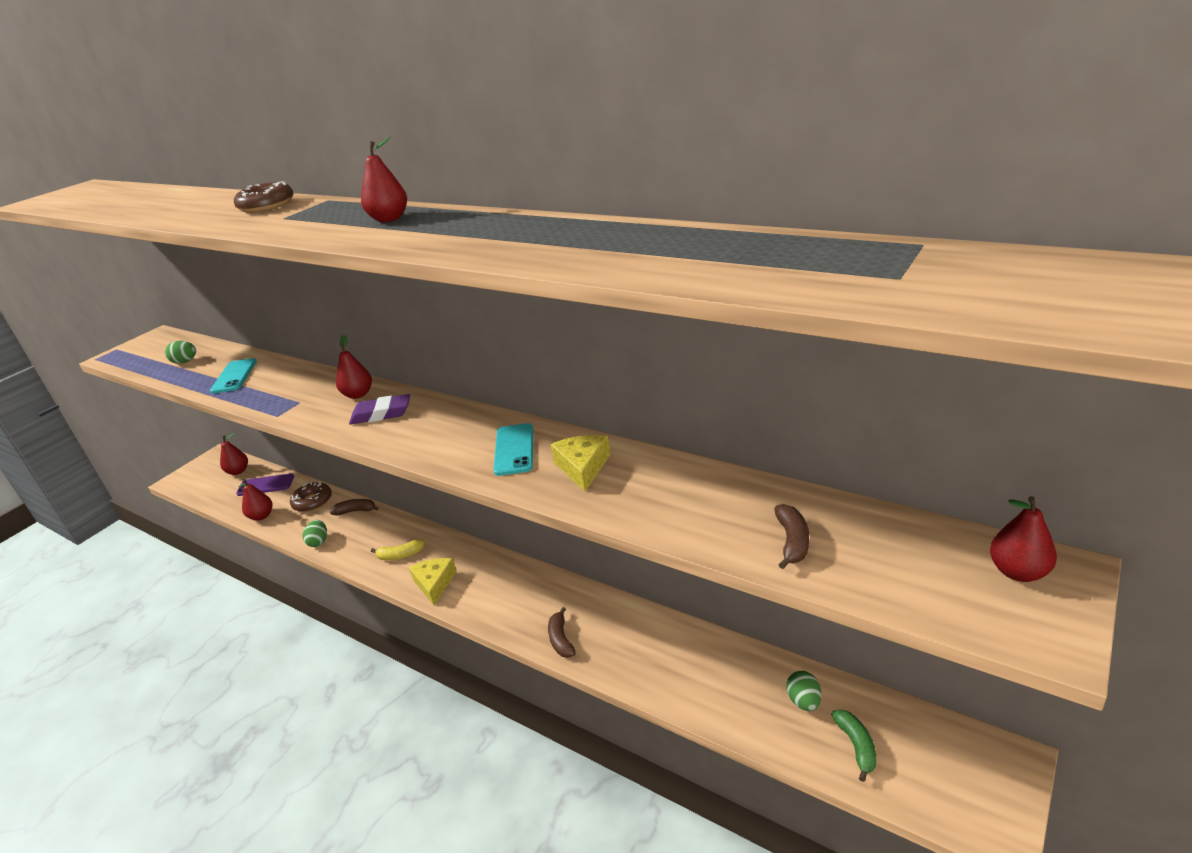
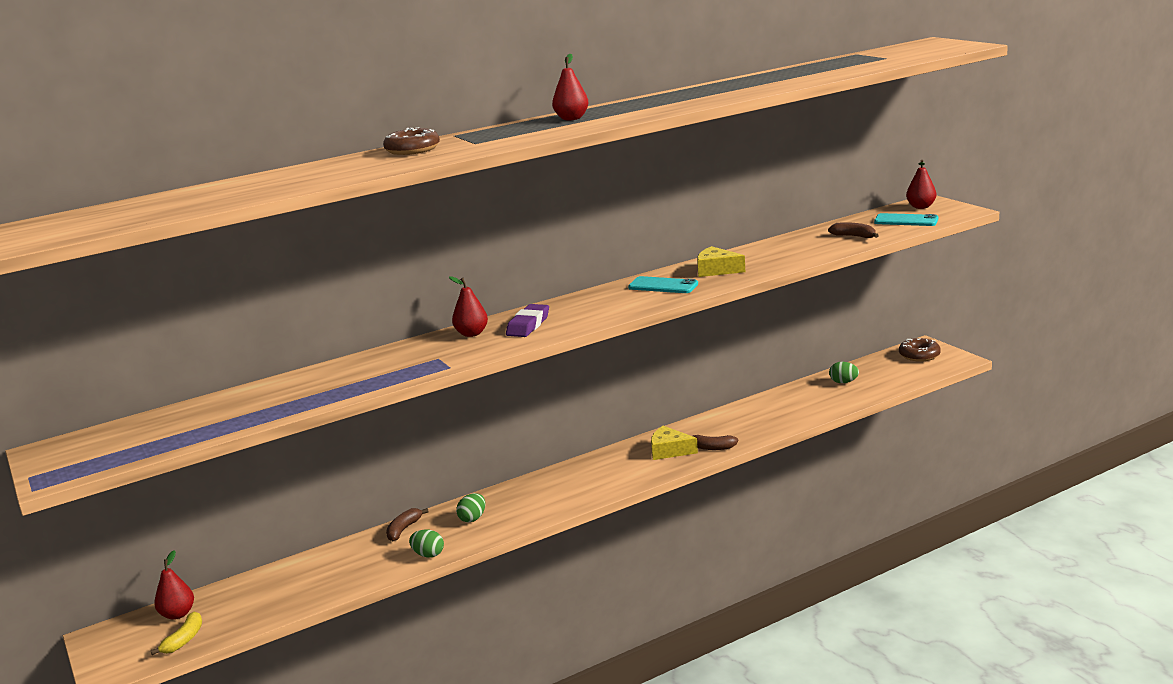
camera: 65 degrees left, 10 degrees down
green egg [165,341,196,364] -> green egg moved to [456,493,485,523]
turquoise phone [210,358,257,394] -> turquoise phone moved to [874,213,938,226]
purple phone [236,473,294,496] -> none
red pear [238,479,272,521] -> none
brown donut [290,482,332,512] -> brown donut moved to [899,338,941,362]
yellow banana [371,539,425,560] -> yellow banana moved to [150,612,202,655]
yellow cheese [409,558,457,605] -> yellow cheese moved to [651,426,698,460]
green banana [831,709,876,782] -> none

